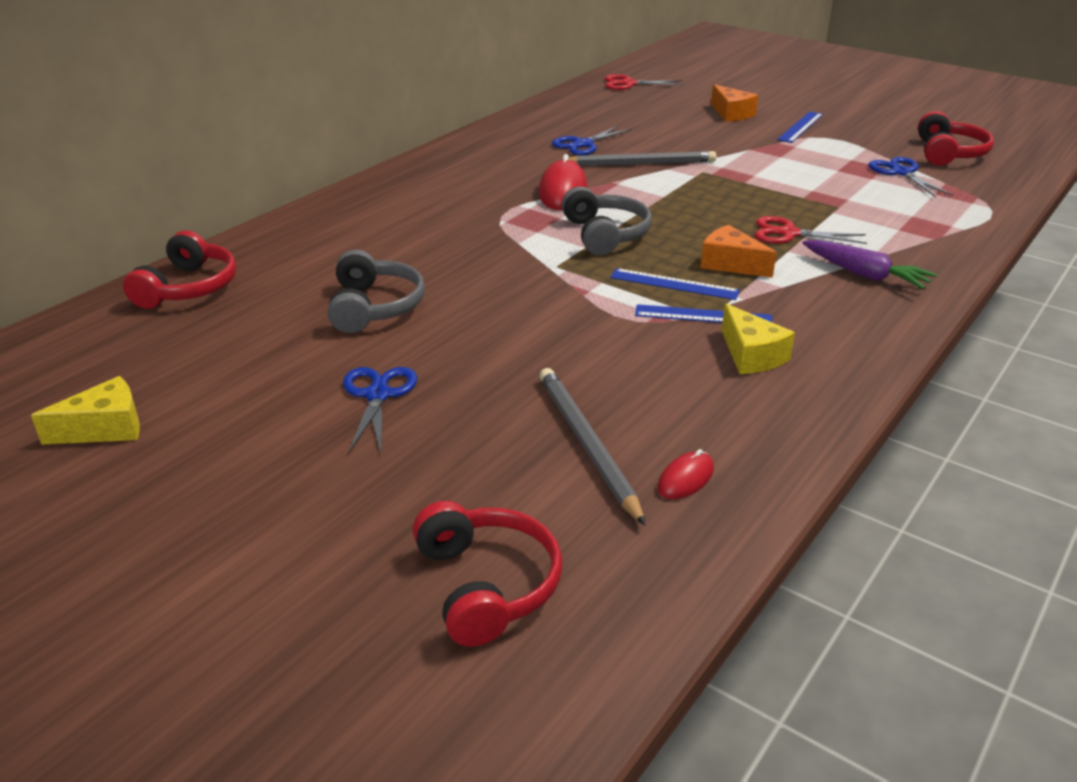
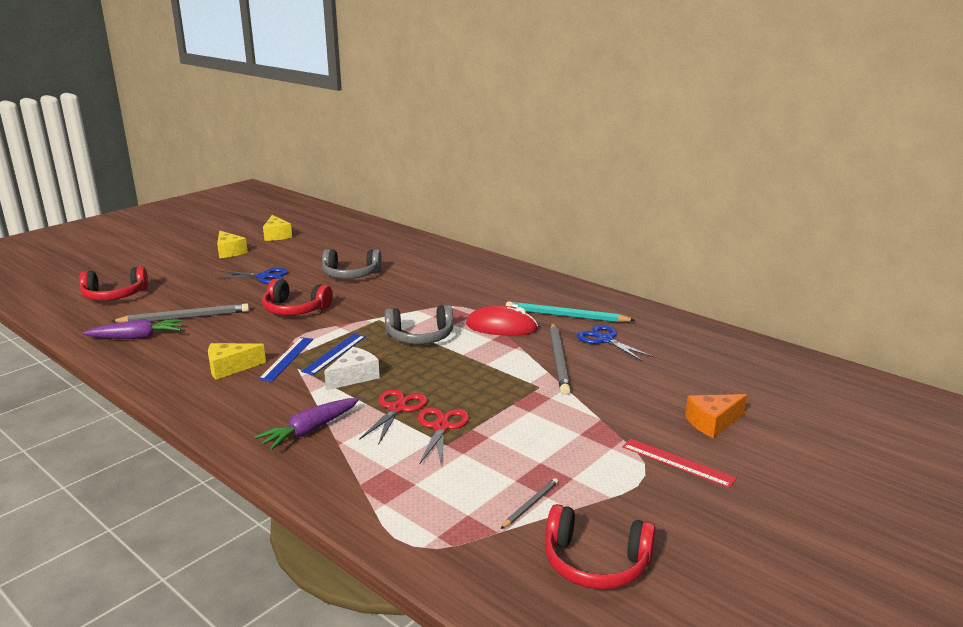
camera: 95 degrees right, 10 degrees down
red headphones [123,230,236,309] -> red headphones moved to [262,279,333,315]
red scissors [605,74,683,90] -> red scissors moved to [418,408,469,466]
red mouse [657,449,714,499] -> purple carrot [83,319,183,339]
orange cheese [701,225,777,278] -> white cheese [324,347,380,390]
blue ruler [777,111,823,143] -> red ruler [622,439,737,488]
blue scissors [868,157,953,197] -> grey pencil [501,478,558,529]
none -> yellow cheese [217,231,248,258]
none -> turquoise pencil [506,301,635,322]

